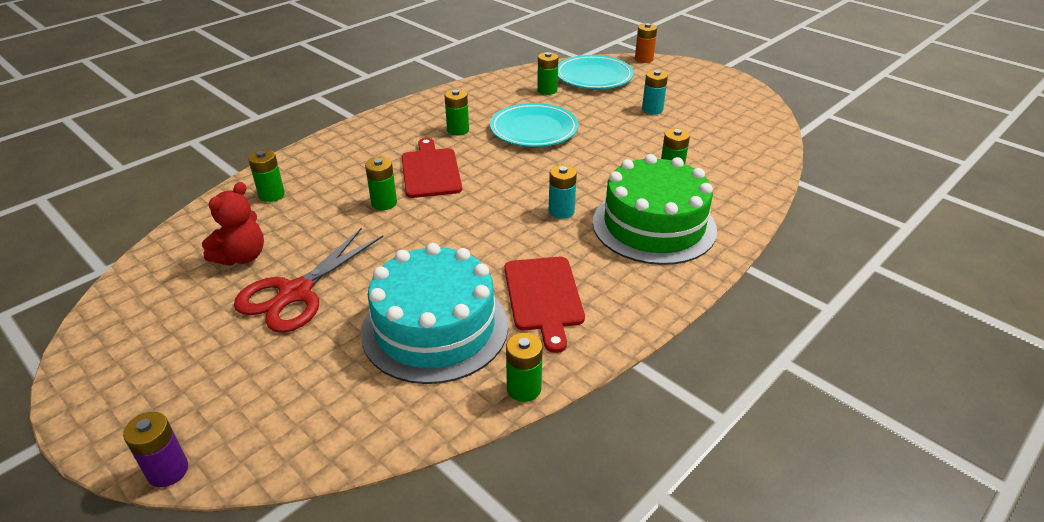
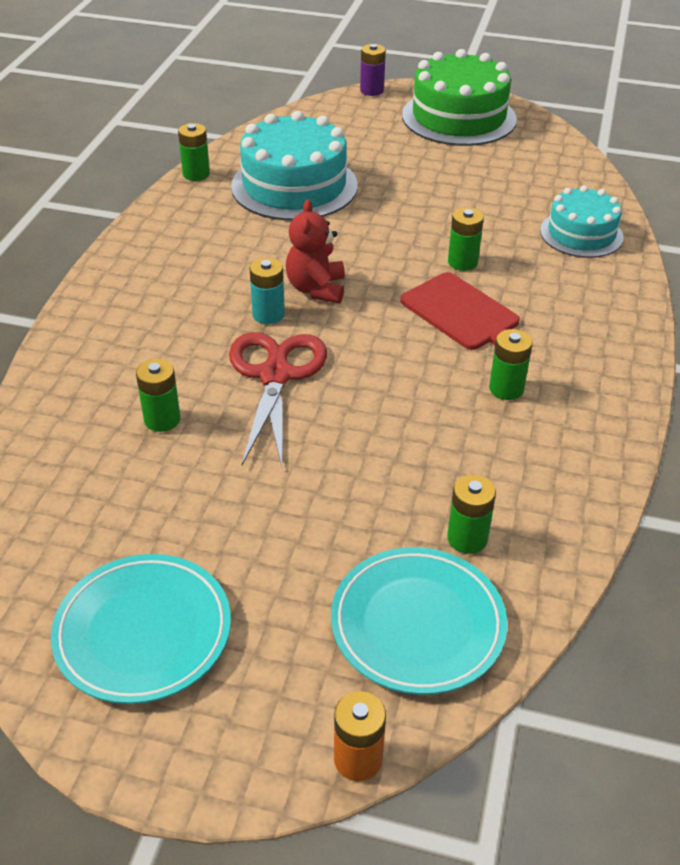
camera: 150 degrees right, 5 degrees up
red teddy bear [202,182,264,266] -> red teddy bear moved to [286,199,345,303]
red scissors [234,228,383,333] -> red scissors moved to [229,332,327,467]
green battery [248,150,285,202] -> turquoise cake [540,185,624,258]
turquoise plate [490,103,578,147] -> turquoise plate moved to [51,554,231,704]
red cutting board [504,257,585,353] -> none
green cake [593,154,717,265] -> green cake moved to [402,49,517,146]
turquoise battery [642,70,668,114] -> none

